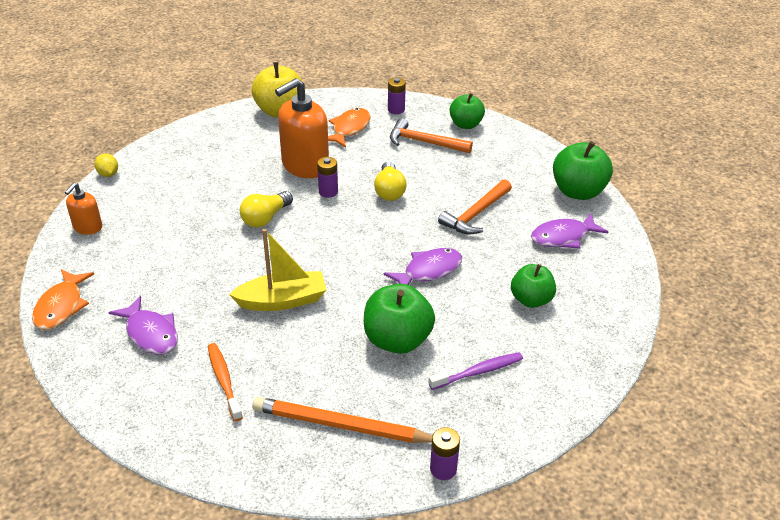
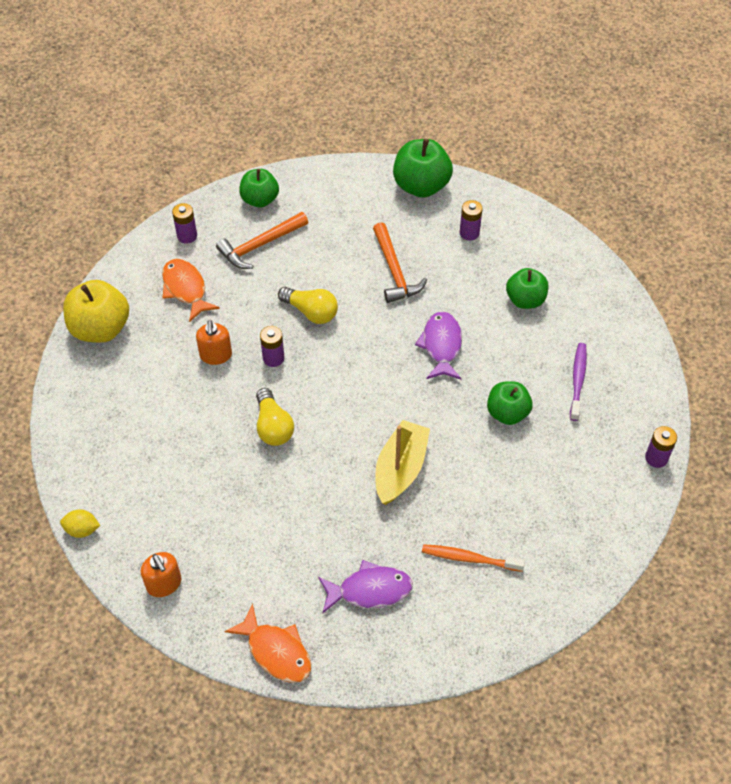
camera: 55 degrees left, 15 degrees up
orange pencil [253,397,432,443] -> none
orange soap dispenser [275,78,329,178] -> orange soap dispenser [196,320,232,365], size x0.52
green apple [364,284,435,354] -> green apple [487,381,533,425], size x0.66
purple fish [531,214,608,249] -> purple battery [459,200,483,240]

